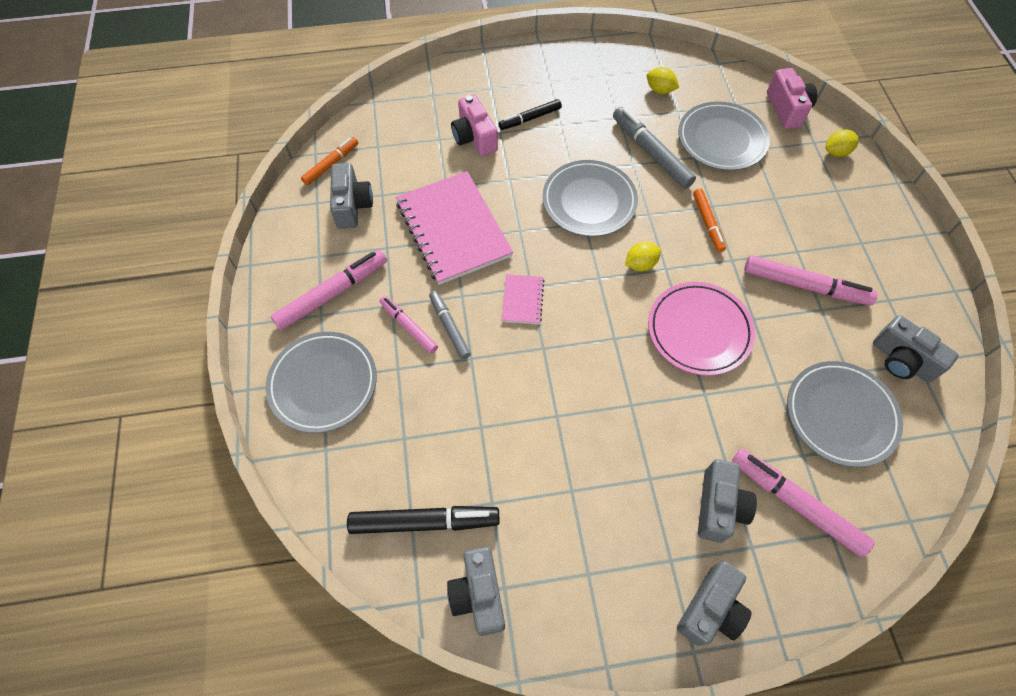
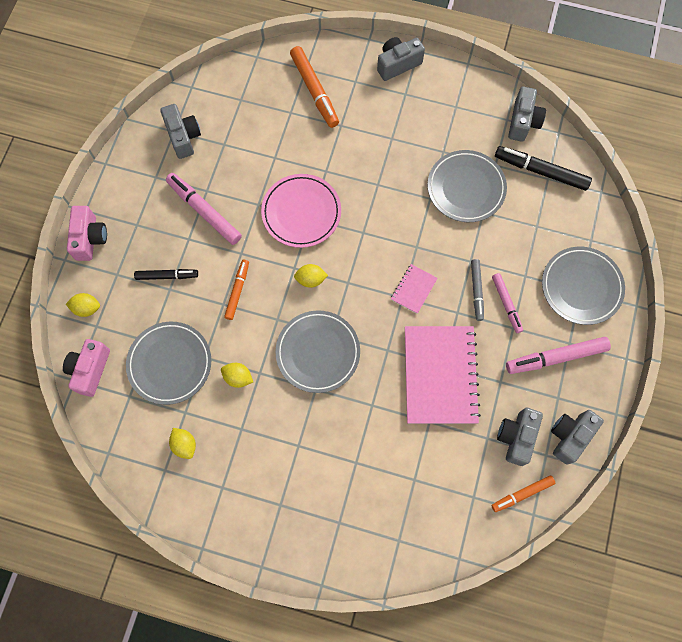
camera: 155 degrees left, 10 degrees up
pink camera [451,94,498,156] -> pink camera moved to [67,206,107,261]
black marker [499,99,562,130] -> black marker moved to [134,269,198,280]
grey marker [613,107,696,189] -> yellow lemon [221,363,253,388]
grey camera [698,459,757,543] -> grey camera moved to [551,410,604,465]
pink marker [732,449,875,557] -> orange marker [290,46,339,128]
grey plate [787,361,903,467] -> grey plate moved to [427,150,507,222]

